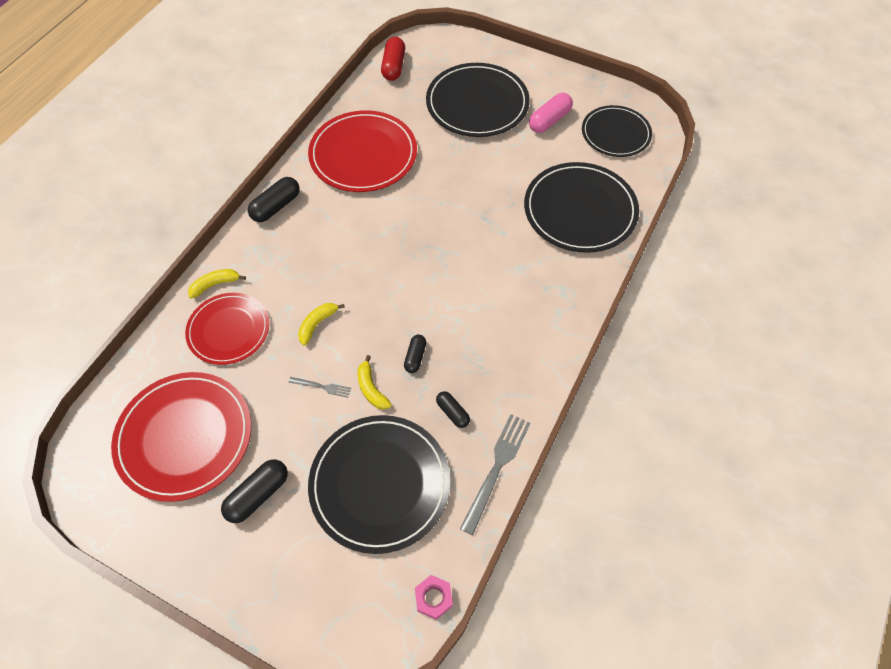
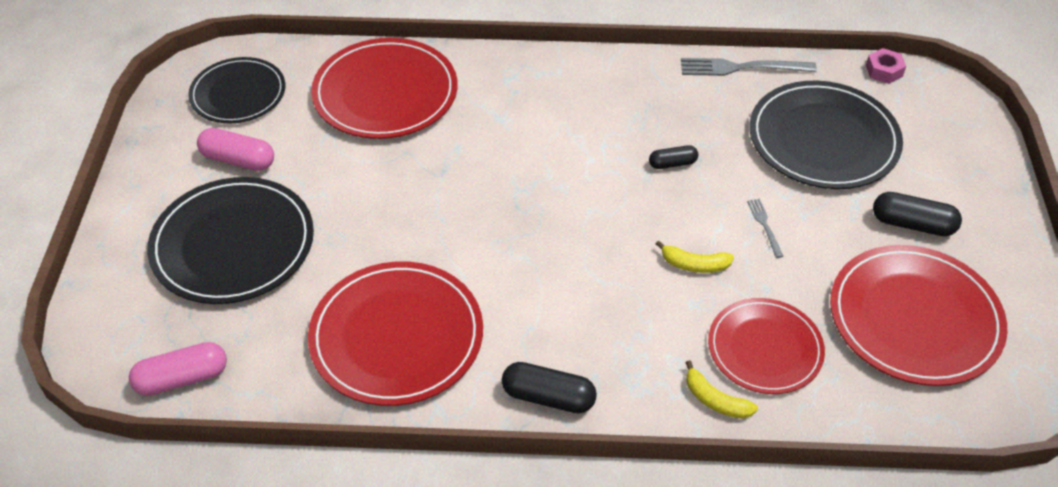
camera: 115 degrees left, 10 degrees down
yellow banana [357,355,392,410] -> none
red capsule [381,37,405,81] -> pink capsule [129,342,227,396]
black capsule [436,391,470,428] -> none
black plate [524,162,639,253] -> red plate [311,38,458,139]

